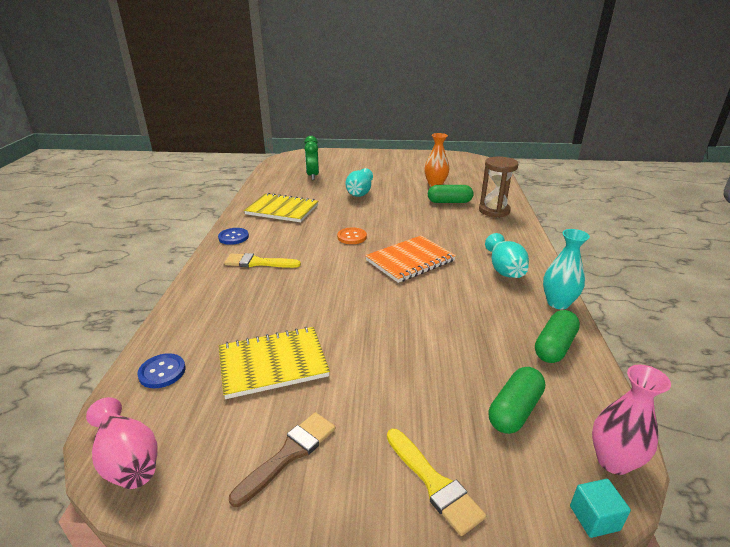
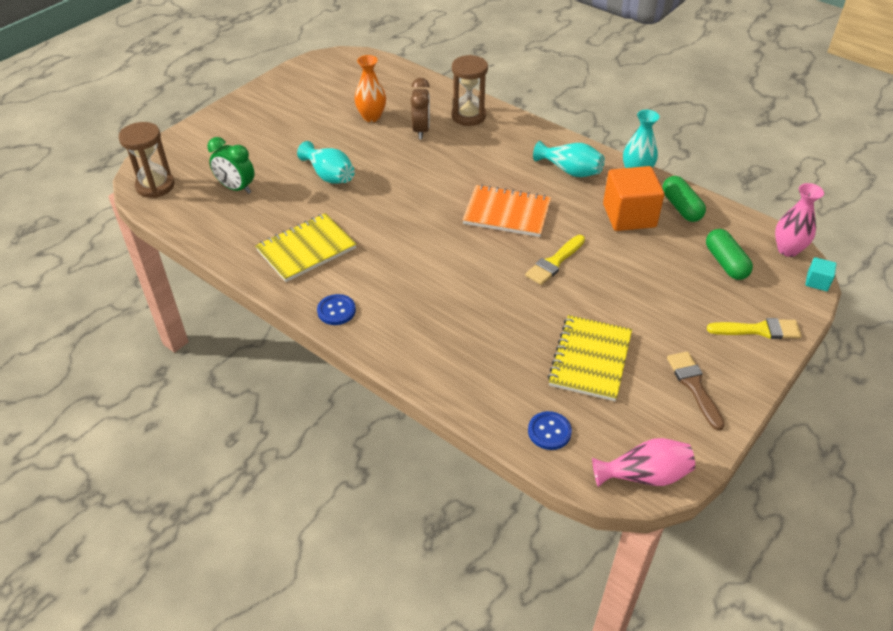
camera: 55 degrees left, 15 degrees up
yellow brush [224,253,301,268] -> yellow brush moved to [525,235,585,285]
orange button [337,227,367,244] -> none
orange notebook [365,235,456,283] -> orange notebook turned 75 degrees counterclockwise [463,184,551,237]
green capsule [428,185,474,203] -> brown clock [411,78,430,139]
none -> brown hourglass [119,122,175,198]
none -> orange cube [603,166,665,231]

